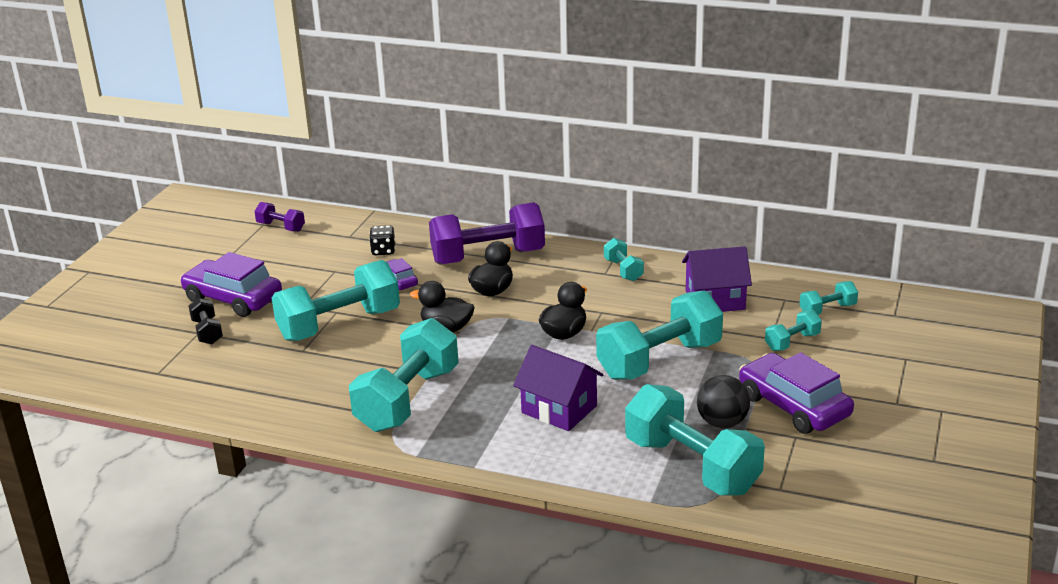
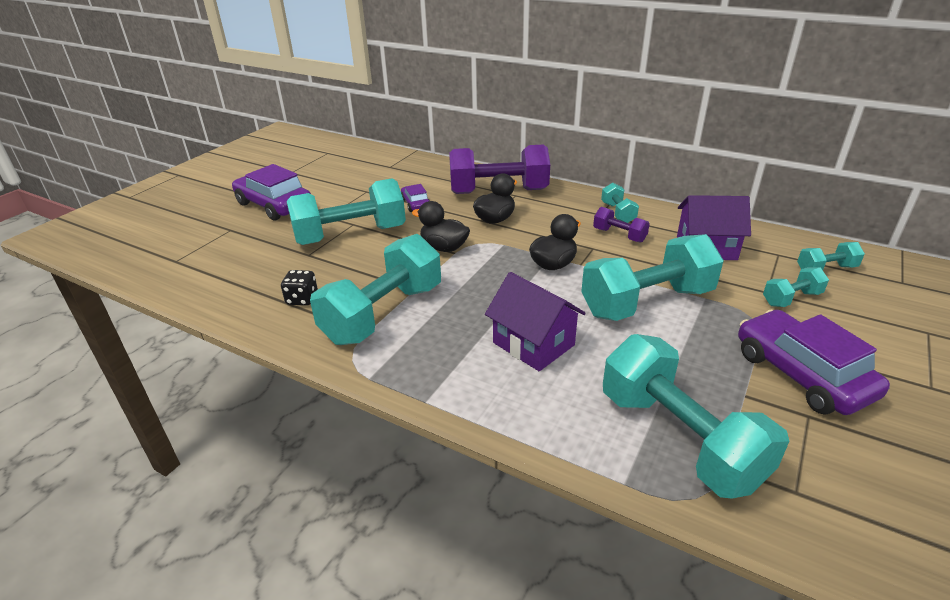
camera: 10 degrees right, 5 degrees up
black dumbbell [189,297,223,344] -> none
purple dumbbell [254,202,305,232] -> purple dumbbell moved to [593,207,650,243]
black dice [369,225,395,255] -> black dice moved to [281,270,318,306]
black ball [697,375,750,428] -> none

